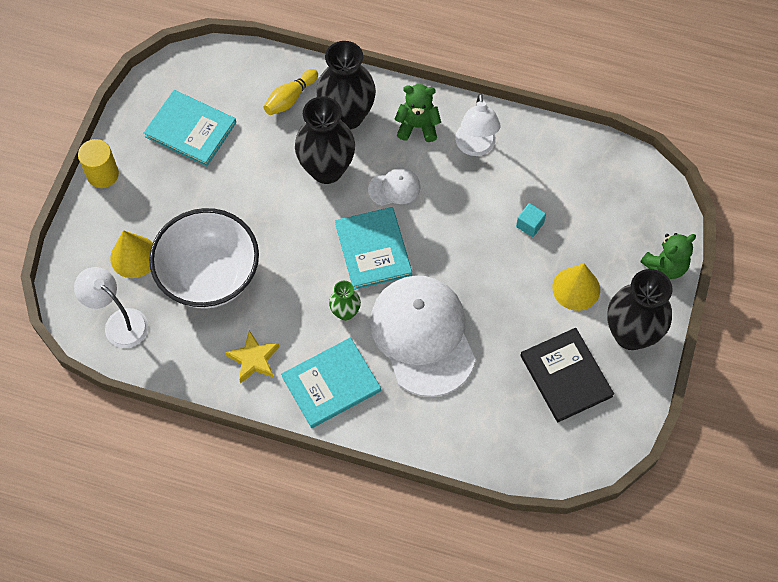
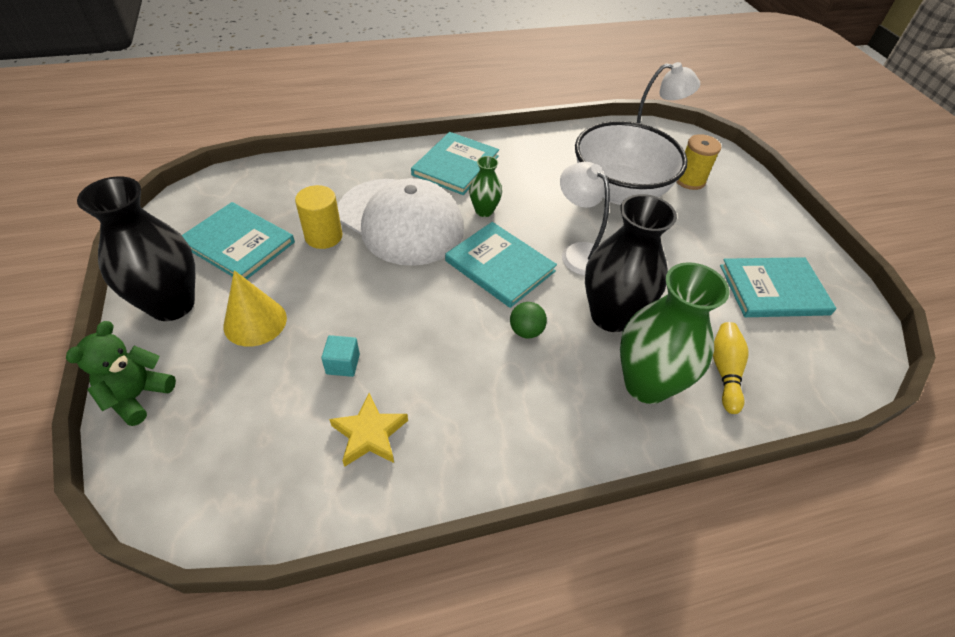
camera: 145 degrees right, 15 degrees down
yellow cylinder [78,139,119,188] -> yellow cylinder moved to [295,185,342,249]
yellow cone [110,230,153,278] -> yellow spool [677,134,722,190]
yellow star [225,330,279,384] -> yellow star moved to [329,393,408,467]
black vase [316,41,376,130] -> green vase [620,262,730,404]
white cap [368,168,421,205] -> green ball [510,302,547,338]
green teddy bear [394,84,441,142] -> none
white lamp [455,93,500,156] -> white lamp moved to [560,162,610,276]
black book [520,328,614,422] -> turquoise book [182,202,295,279]

